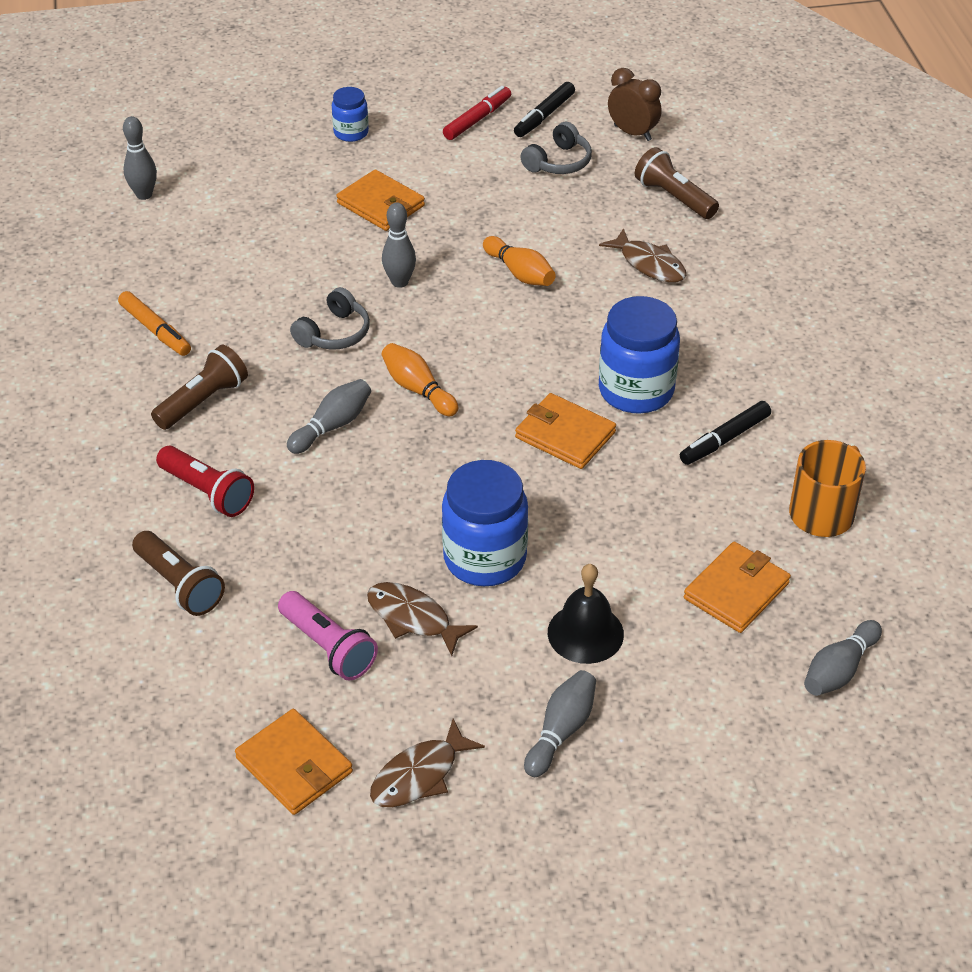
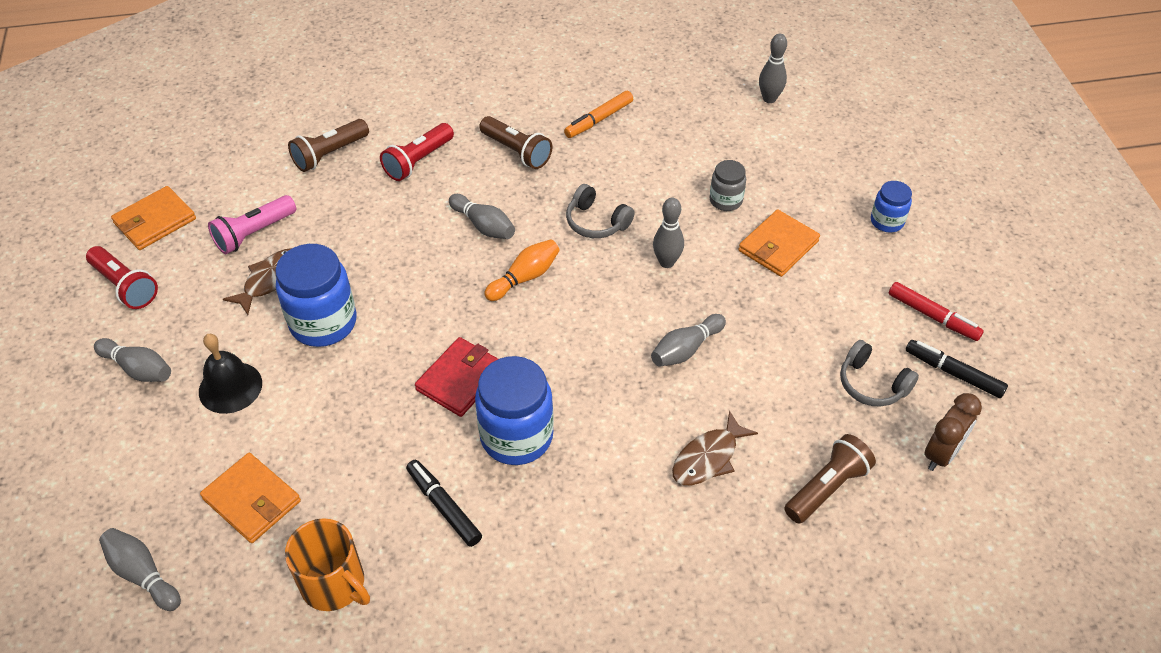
camera: 90 degrees right, 5 degrees up
brown fish [370,718,485,807] -> red flashlight [86,246,158,309]
orange bowling pin [483,236,556,286] -> grey bowling pin [651,314,726,367]
orange wallet [515,393,616,469] -> red wallet [415,337,498,417]
none -> grey jar [710,160,746,211]

